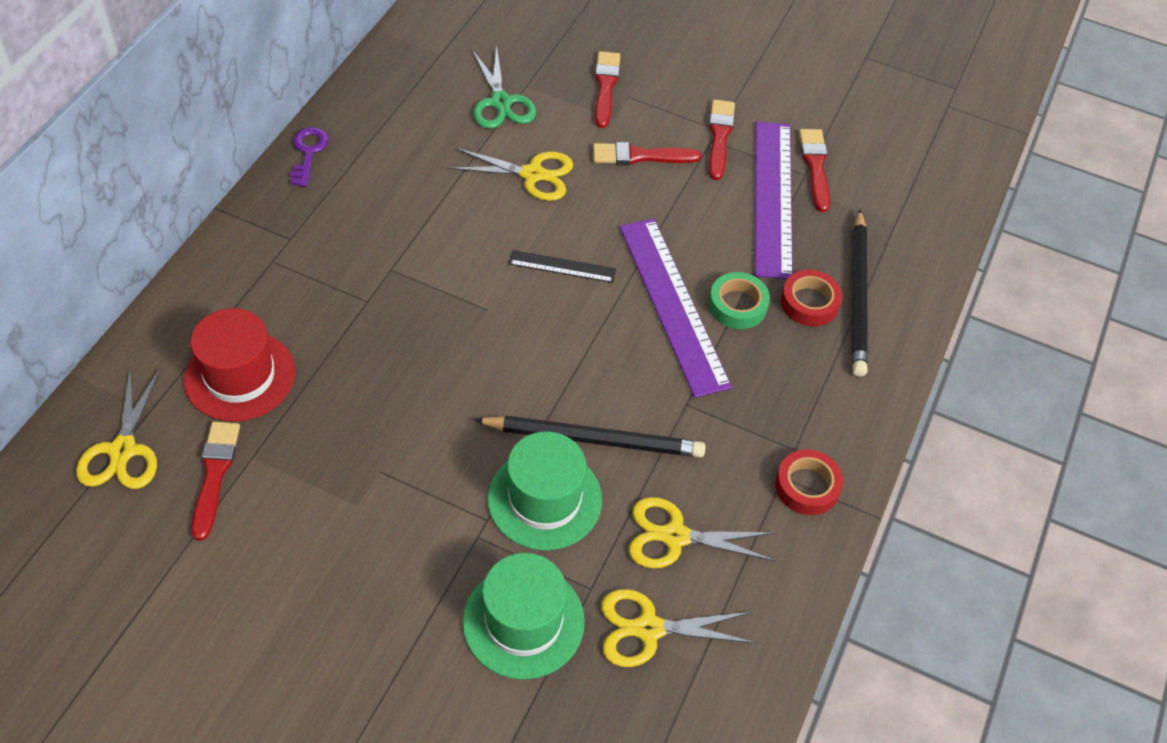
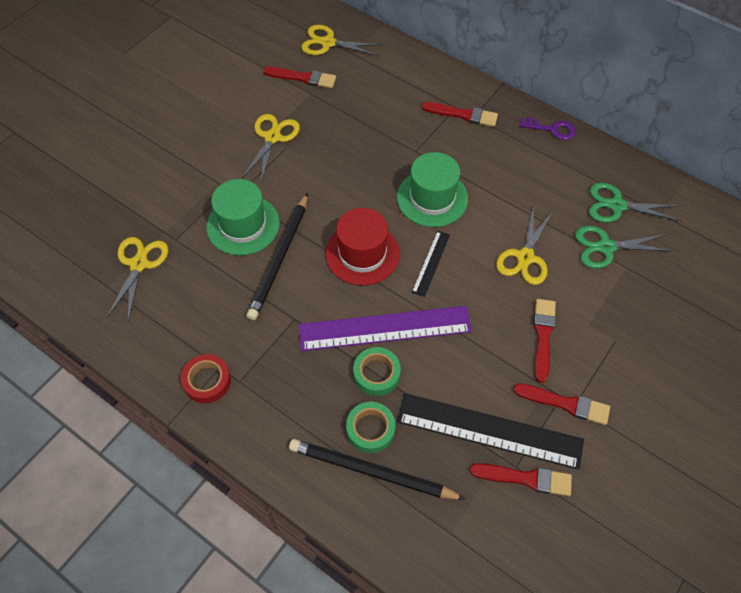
camera: 105 degrees right, 5 degrees up
red hat [184,308,295,422] -> red hat moved to [325,208,400,286]
green hat [463,553,585,679] -> green hat moved to [397,152,468,227]
red brush [595,51,620,128] -> red brush moved to [421,102,498,127]
yellow scissors [629,497,776,568] -> yellow scissors moved to [242,114,300,181]
purple ruler [755,121,793,279] -> black ruler [397,393,584,470]
red tape [781,270,842,326] -> green tape [346,402,396,453]
none -> green scissors [589,183,681,223]

